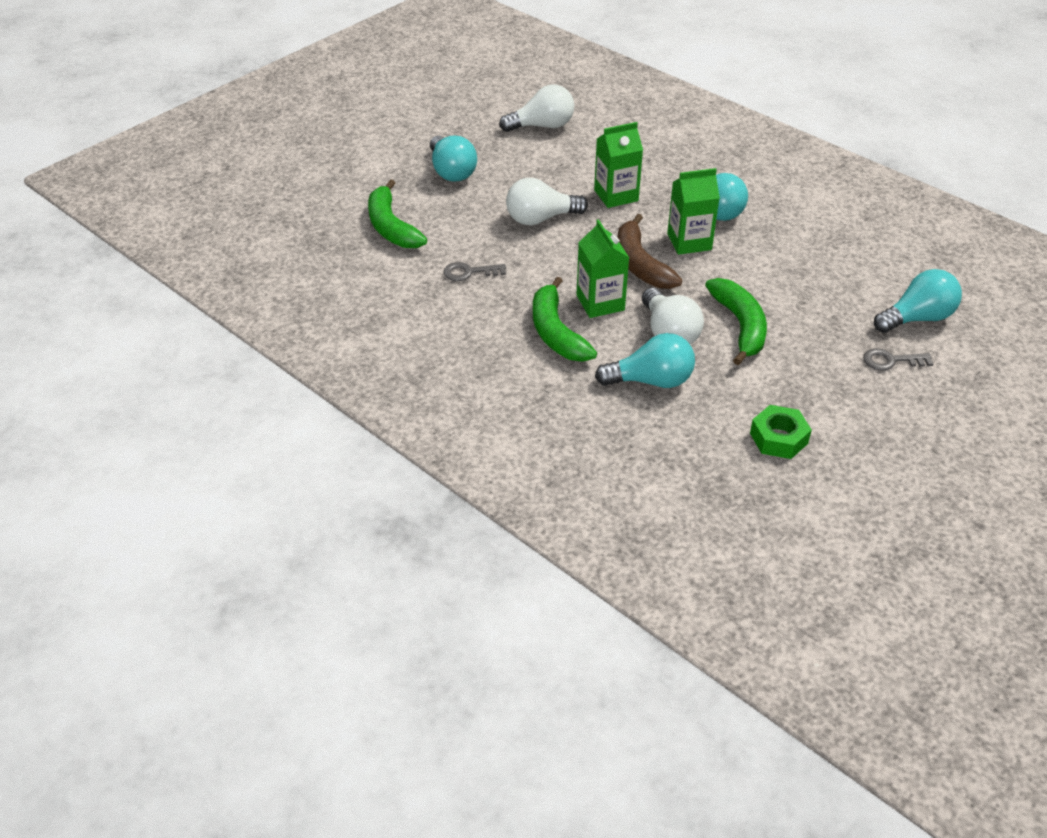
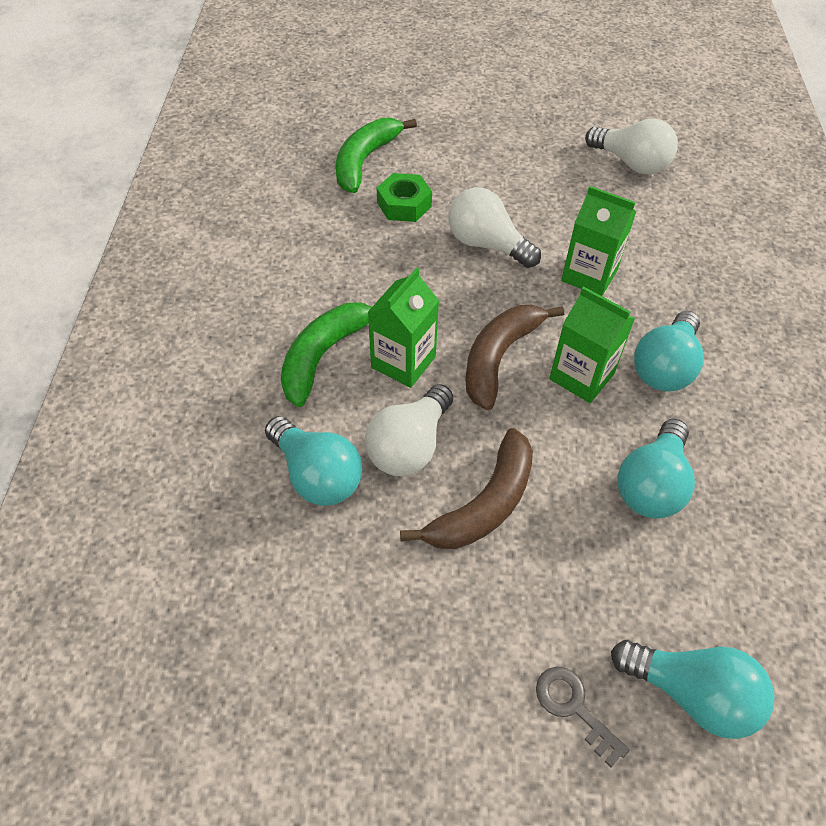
camera: 50 degrees right, 10 degrees up
turquoise light bulb [430,136,477,182] -> turquoise light bulb moved to [618,419,695,518]
grey key [443,262,506,281] -> none
green banana [705,278,767,365] -> brown banana [400,428,533,549]
green nut [750,405,812,459] -> green nut moved to [377,173,432,222]

